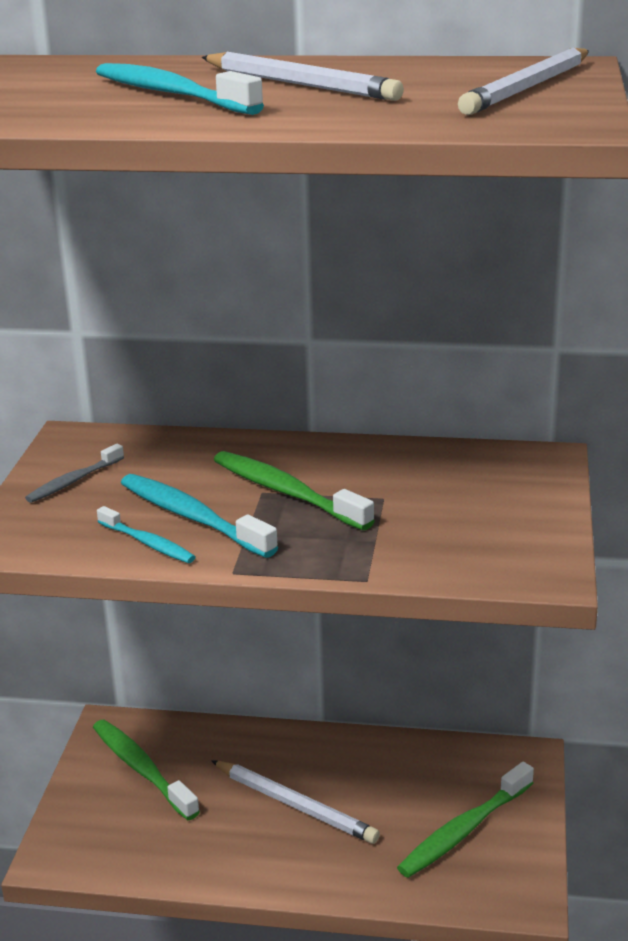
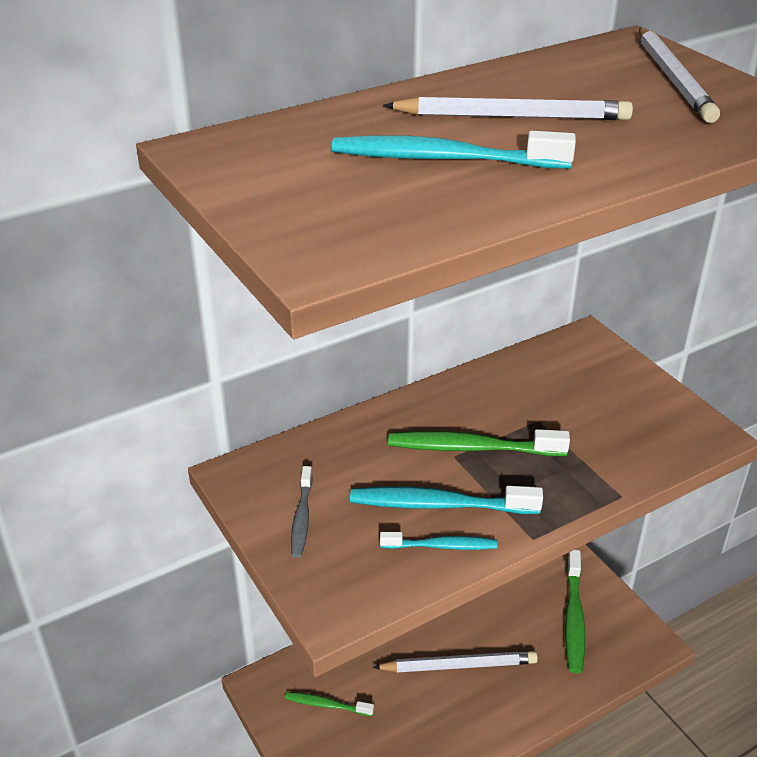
camera: 40 degrees left, 10 degrees up
green toothbrush [93,720,200,820] -> green toothbrush [285,692,374,716], size x0.59

